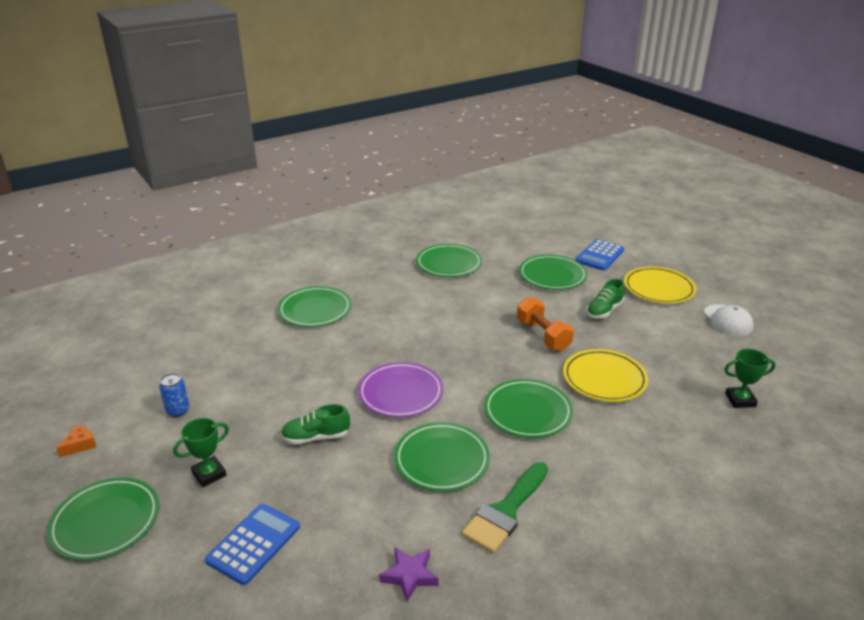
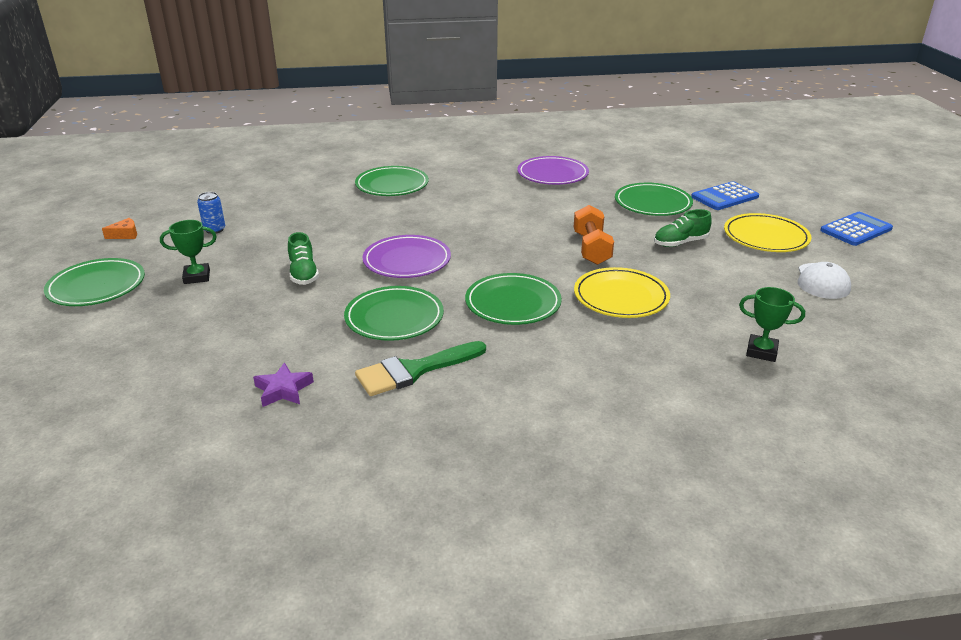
camera: 25 degrees right, 0 degrees up
blue calculator [205,504,300,585] -> blue calculator moved to [820,212,893,246]
green shoe [281,404,350,445] -> green shoe turned 120 degrees counterclockwise [288,232,319,285]
green plate [416,244,482,277] -> purple plate [518,156,589,185]

